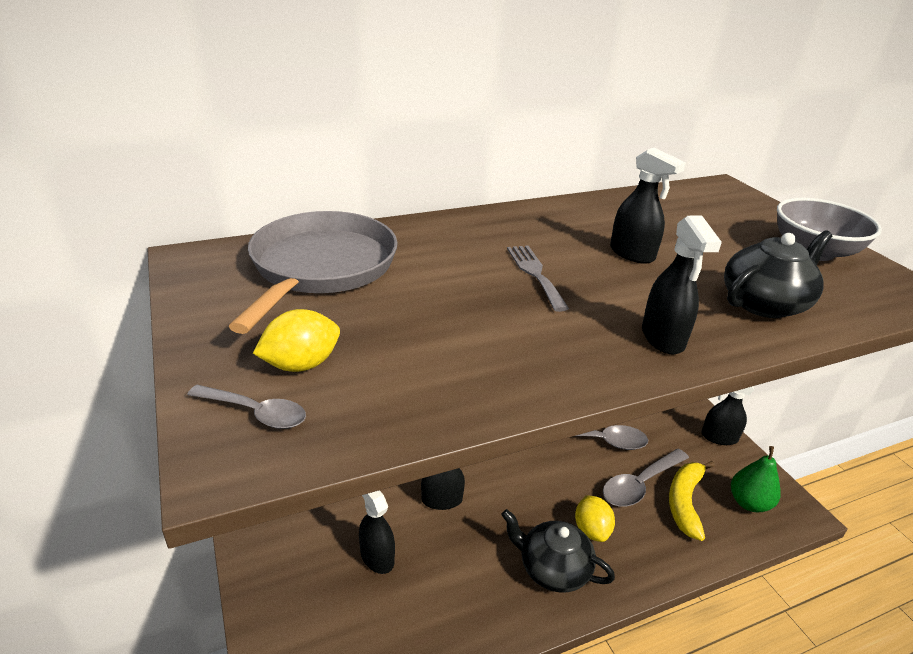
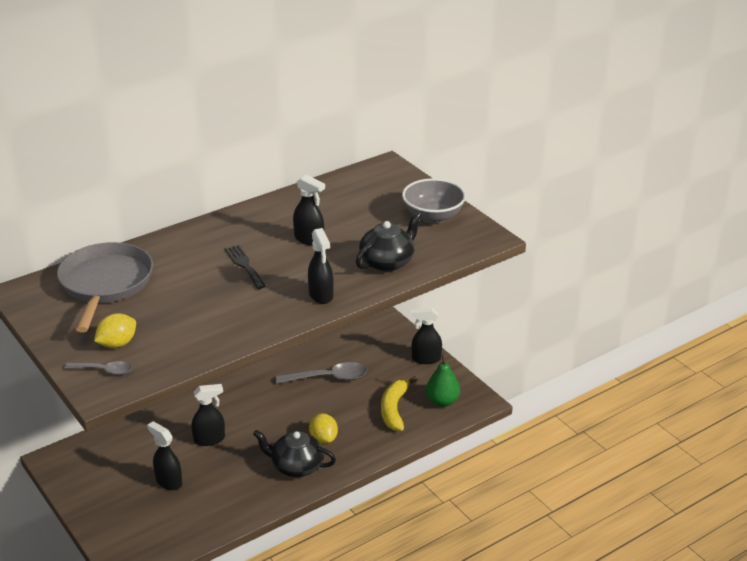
camera: 10 degrees left, 0 degrees up
grey fork [507,245,569,312] -> black fork [225,245,266,289]
grey spoon [603,449,689,507] -> none

